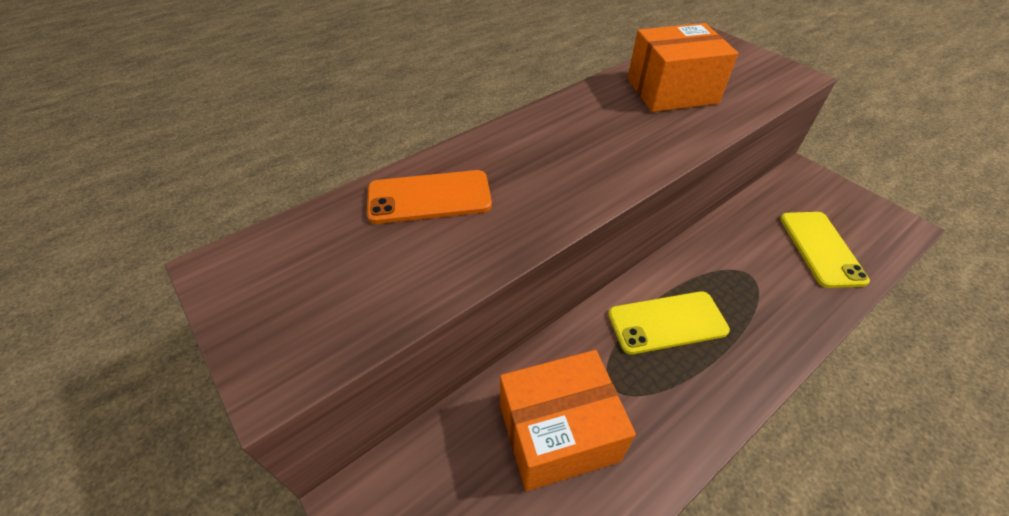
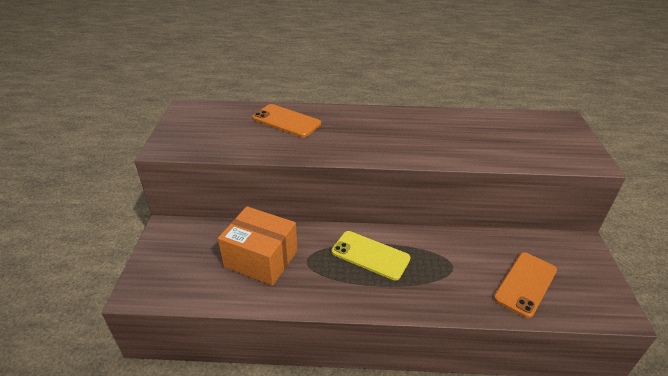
camera: 40 degrees right, 10 degrees down
orange box [628,23,738,112] -> none
yellow phone [780,212,870,288] -> orange phone [494,252,557,318]

